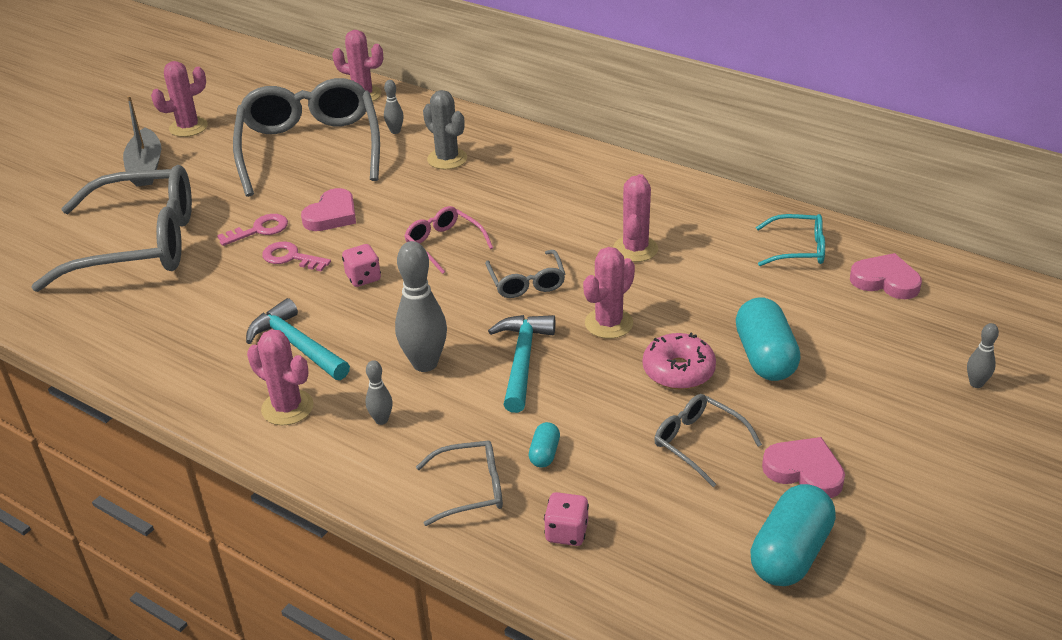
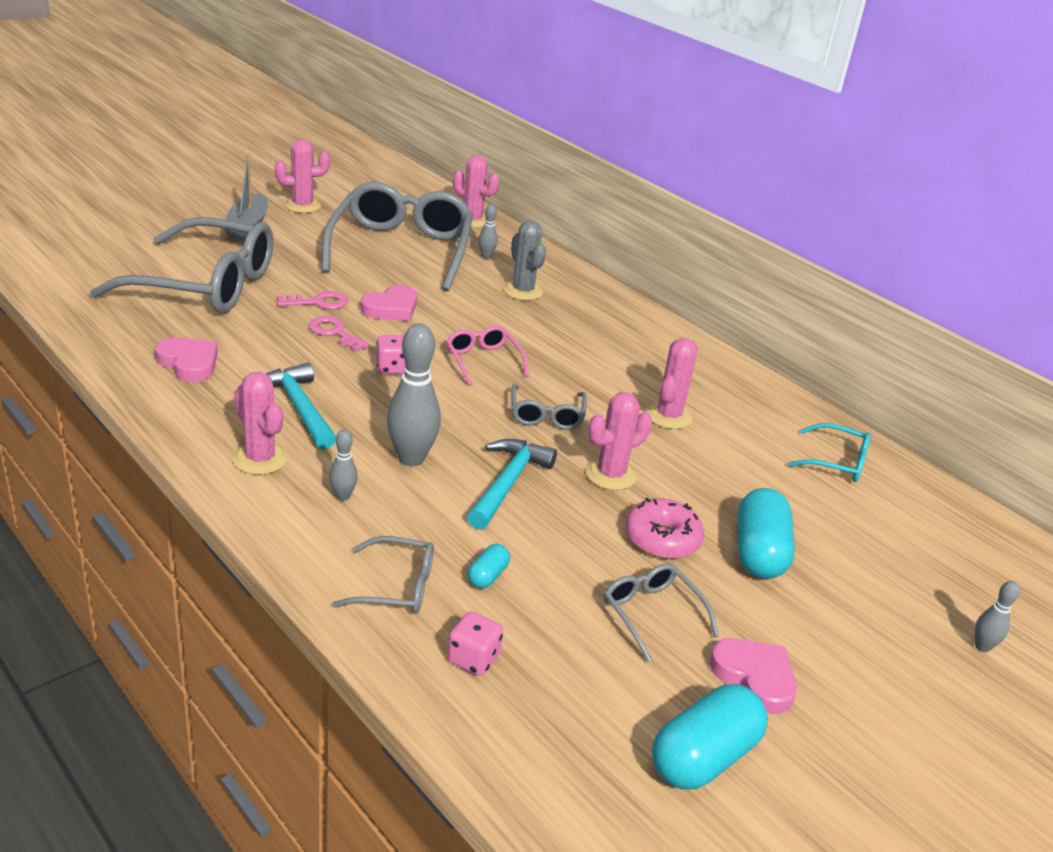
camera: 10 degrees right, 5 degrees down
pink heart [850,253,922,299] -> pink heart moved to [155,338,218,382]

